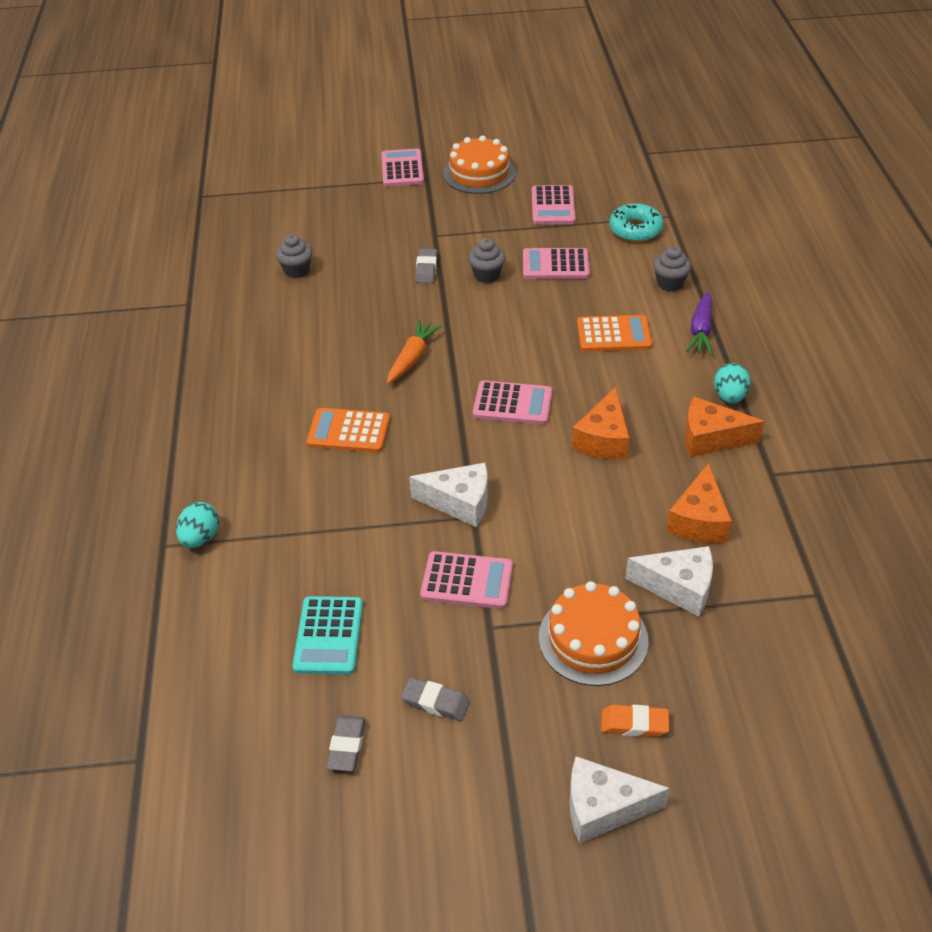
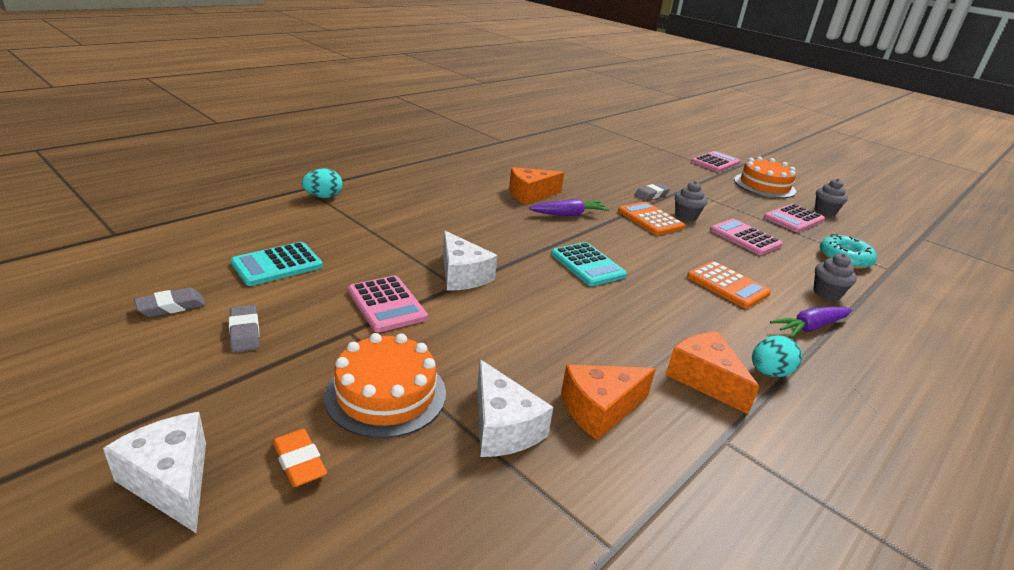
camera: 45 degrees right, 15 degrees down
grey cupcake [276,234,312,278] -> grey cupcake moved to [815,179,848,216]
orange calculator [306,408,390,453] -> orange calculator moved to [618,202,685,235]
orange carrot [387,320,442,384] -> purple carrot [529,199,609,216]
pink calculator [473,380,552,425] -> turquoise calculator [551,242,627,286]
orange cheese [572,387,630,460] -> orange cheese moved to [509,167,564,205]

